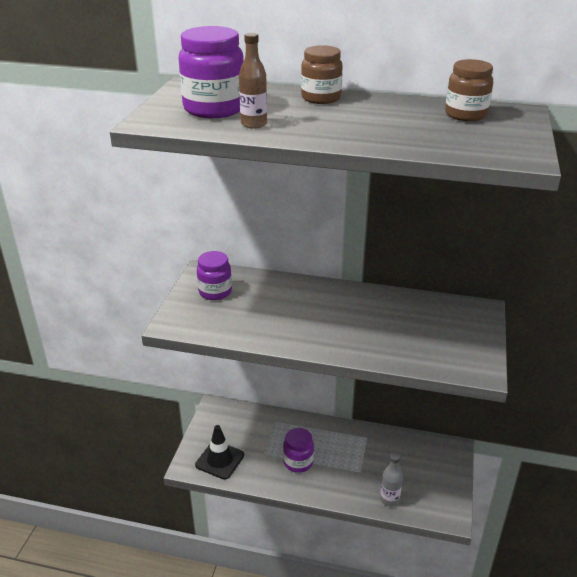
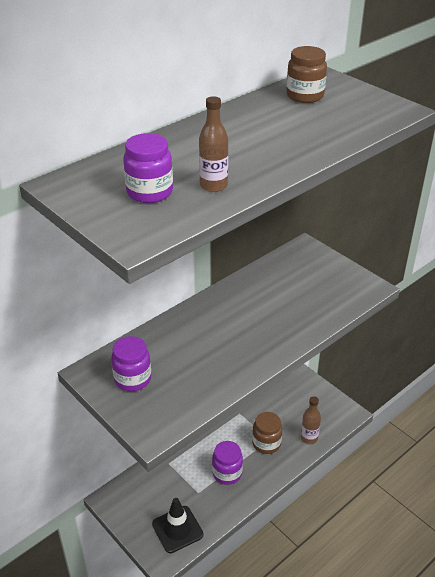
camera: 55 degrees left, 5 degrees up
purple jar [178,26,244,118] -> purple jar [123,133,173,203], size x0.67
brown jar [301,45,343,104] -> brown jar moved to [252,412,282,454]
grey bottle [380,452,403,507] -> brown bottle [301,396,321,444]

